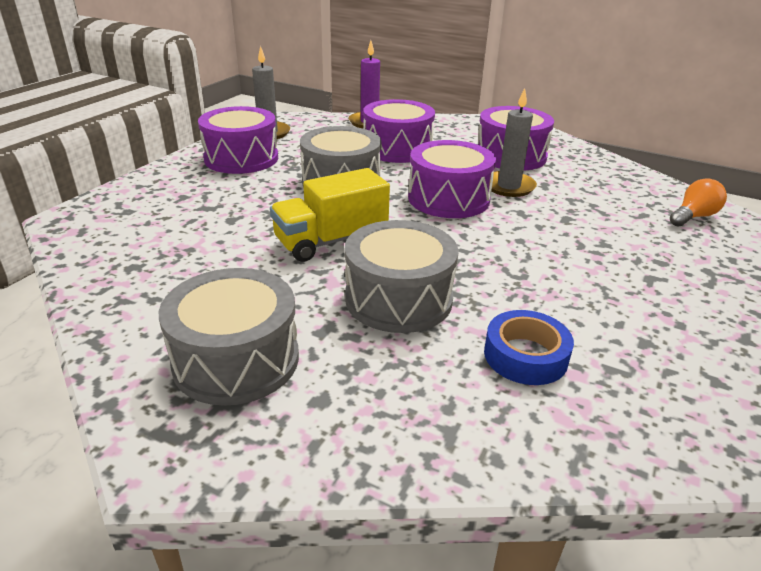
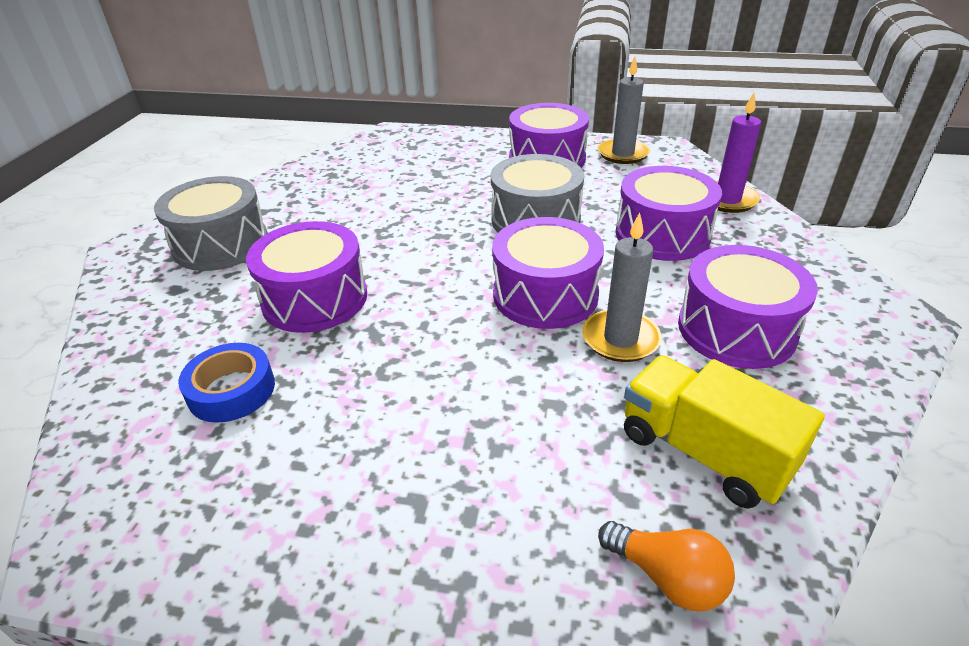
camera: 75 degrees right, 5 degrees up
yellow truck [270,168,390,262] -> yellow truck moved to [624,355,825,509]
grey drum [345,220,459,333] -> purple drum [246,221,367,333]

